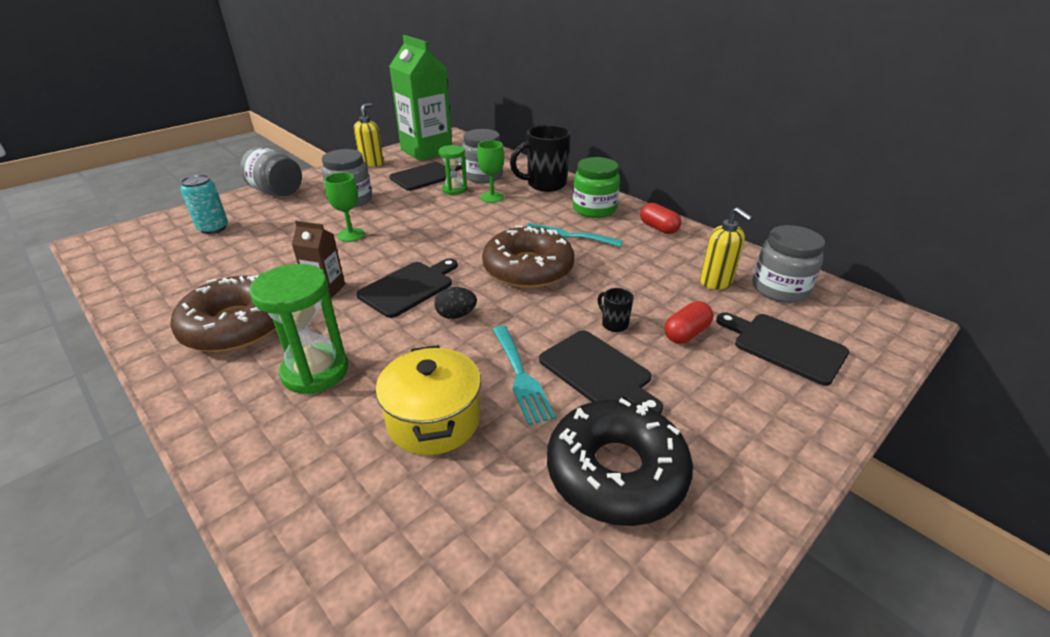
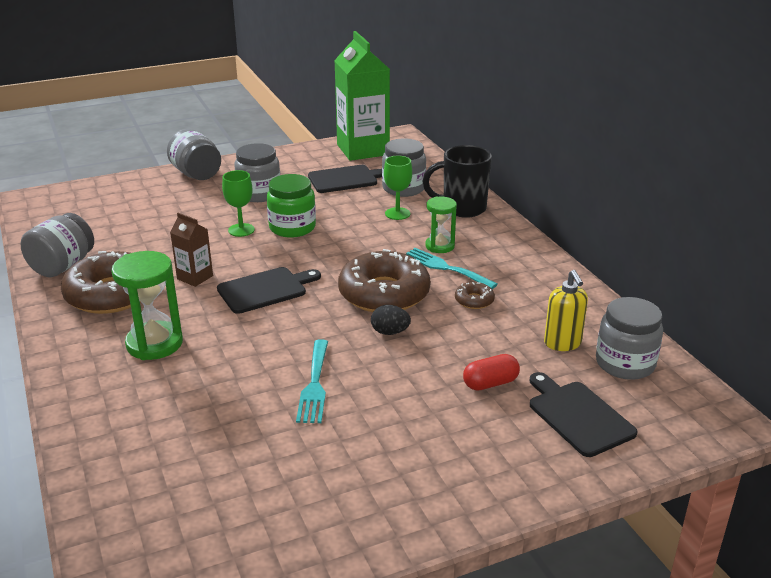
camera: 20 degrees right, 5 degrees down
turquoise can [180,174,228,234] -> none
yellow soap dispenser [354,103,384,167] -> none
yellow pot [375,345,481,455] -> none
black egg [434,287,477,319] -> black egg moved to [371,305,411,335]
green hourglass [439,145,467,195] -> green hourglass moved to [425,196,457,253]
black cutting board [539,330,663,414] -> none
black donut [547,398,693,526] -> none
green jar [573,157,620,218] -> green jar moved to [267,174,316,238]
black mug [598,288,634,332] -> none
red capsule [640,203,681,234] -> none
none -> grey jar [21,213,94,277]
none -> brown donut [455,282,495,309]

